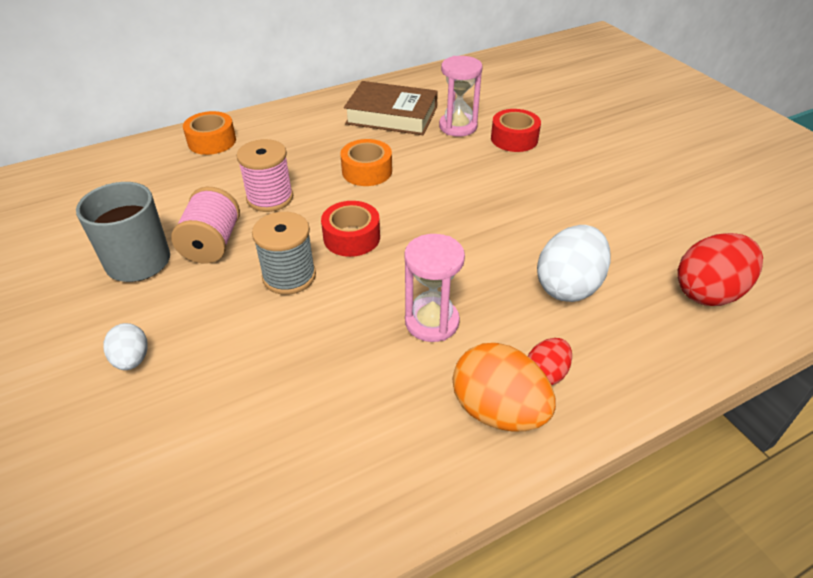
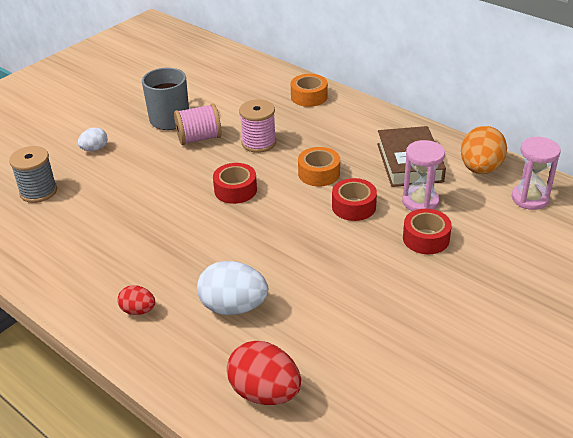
camera: 70 degrees right, 5 degrees down
grey spool [252,212,316,295] -> grey spool moved to [9,146,57,203]
pink hourglass [404,234,465,342] -> pink hourglass moved to [512,137,561,210]
orange egg [453,343,556,432] -> orange egg moved to [461,126,507,174]
none -> red tape [332,178,377,221]

